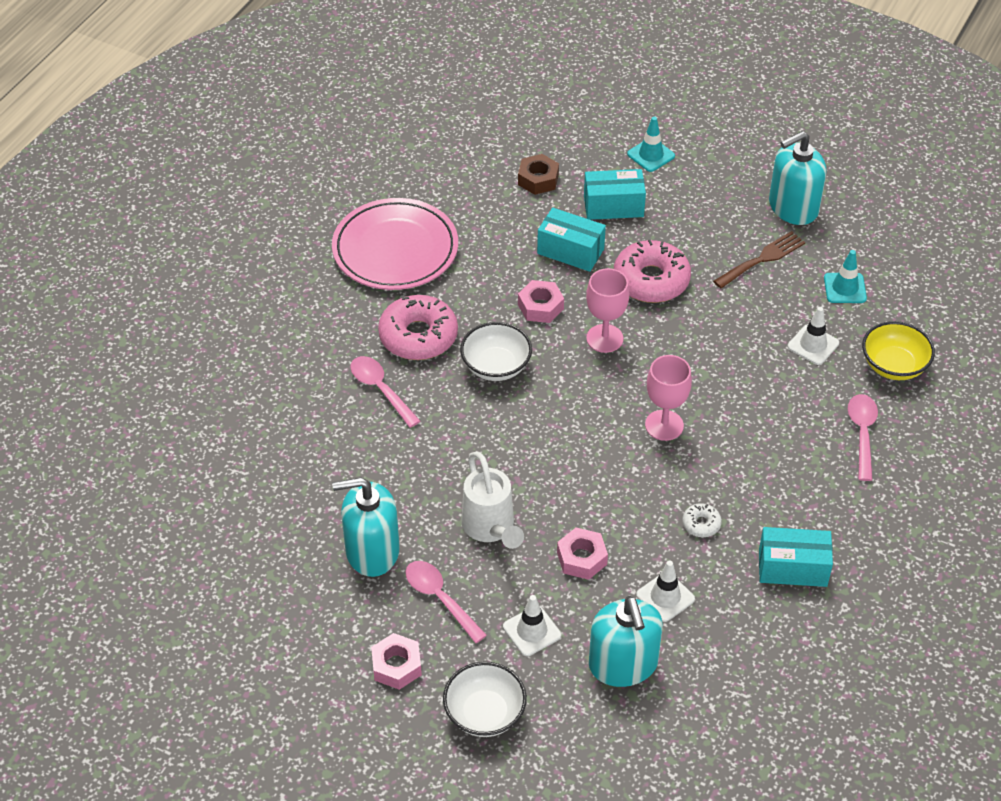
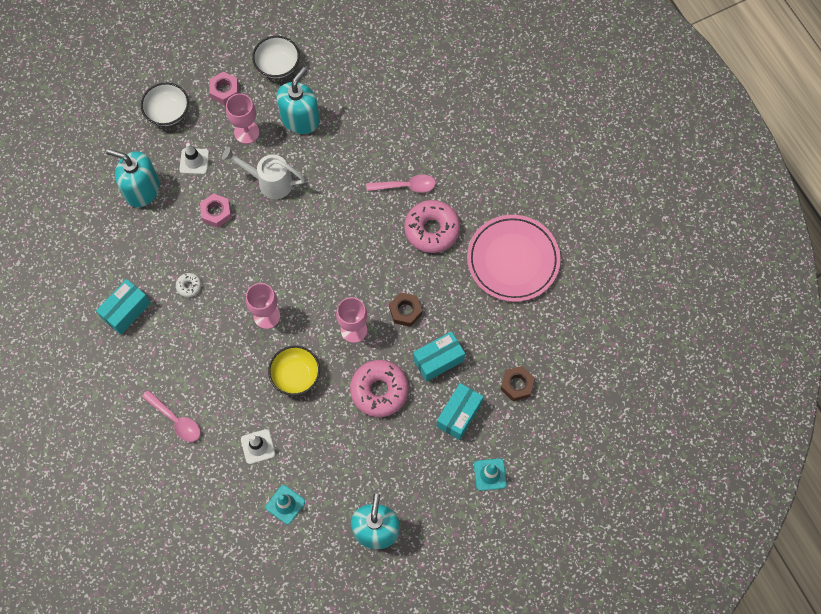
camera: 125 degrees right, 20 degrees up
pink spoon [406,561,487,643] -> pink goblet [226,93,259,144]
white bowl [460,322,532,381] -> white bowl moved to [252,36,300,78]
pink nut [518,280,564,323] -> brown nut [389,292,422,327]
white traffic cone [636,560,695,622] -> none
brown fork [713,231,805,288] -> none
yellow bowl [862,321,935,380] -> yellow bowl moved to [268,346,320,396]

